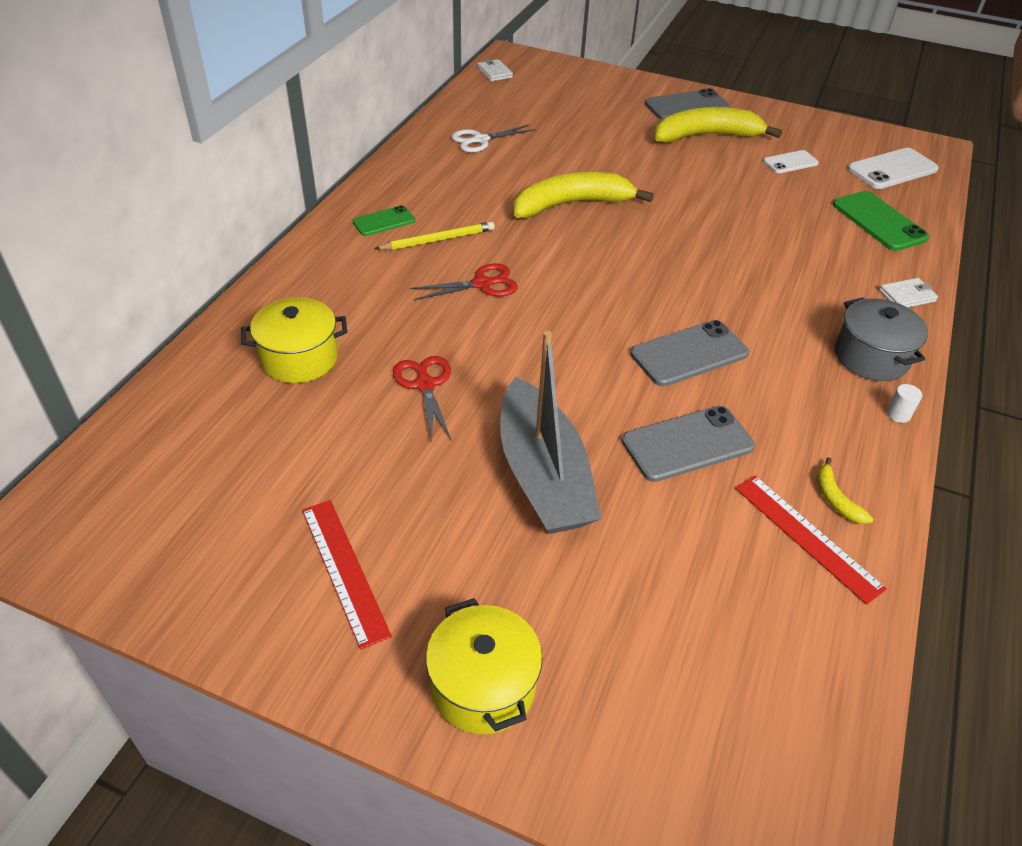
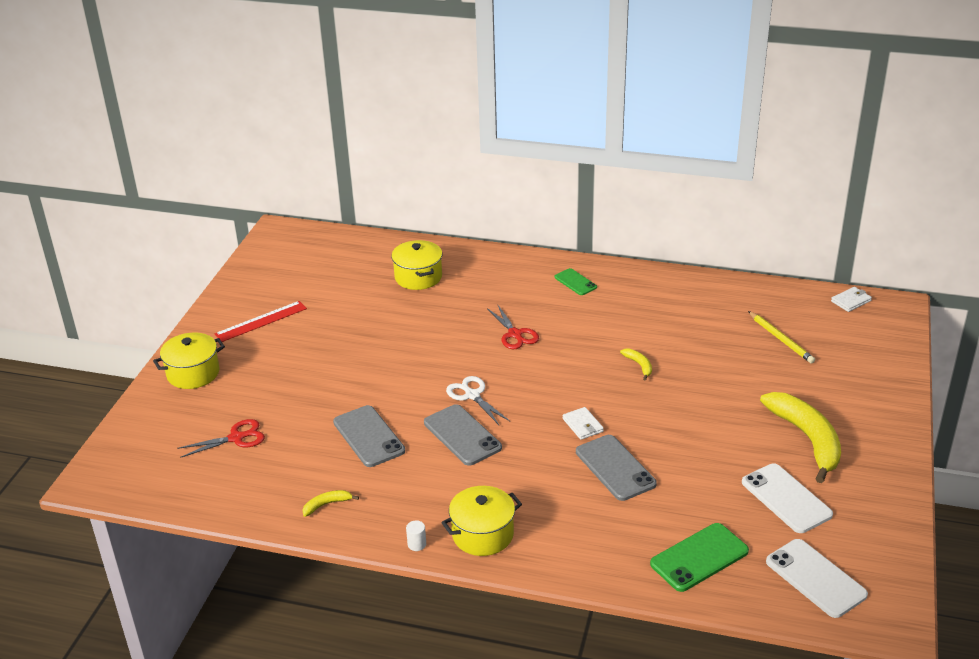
camera: 85 degrees right, 10 degrees down
yellow pencil [374,221,495,250] -> yellow pencil moved to [748,311,815,363]
red scissors [393,356,451,441] -> red scissors moved to [177,419,265,458]
white scissors [452,124,536,153] -> white scissors moved to [446,376,510,425]
grey boat [500,331,602,534] -> none
yellow banana [513,172,654,218] -> yellow banana [620,349,652,381], size x0.42
grey phone [645,88,730,120] -> grey phone moved to [576,435,657,501]
red ruler [735,475,887,605] -> none
white phone [763,150,819,173] -> white phone [742,463,833,533], size x1.66
grey pot [835,297,928,381] -> yellow pot [441,486,522,556]
white wallet [879,278,938,307] -> white wallet moved to [563,407,604,440]

